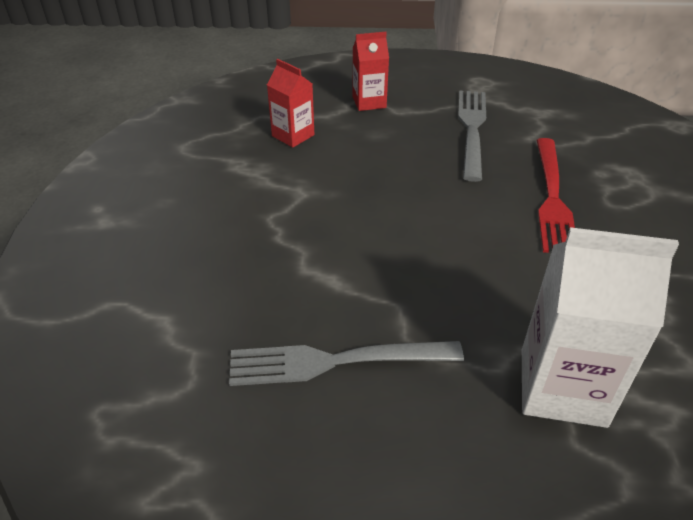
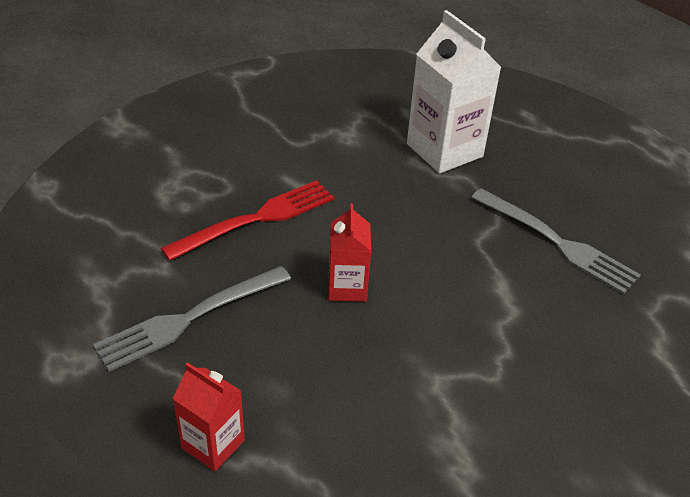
camera: 135 degrees left, 0 degrees up
red carton [267,59,315,148] -> red carton moved to [328,203,371,302]

